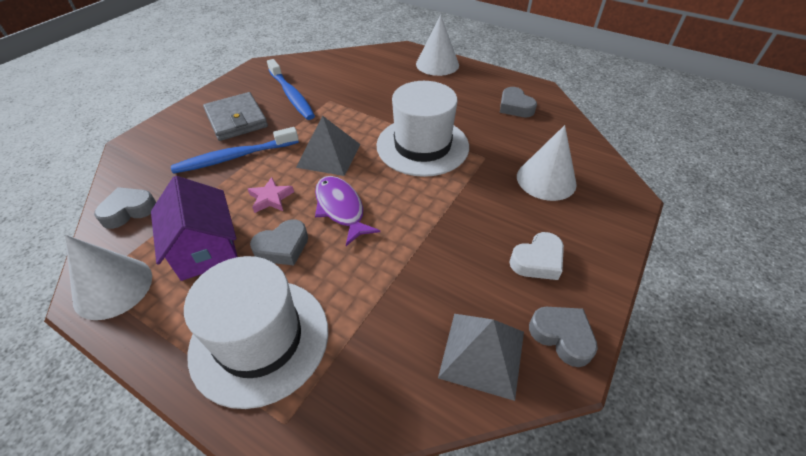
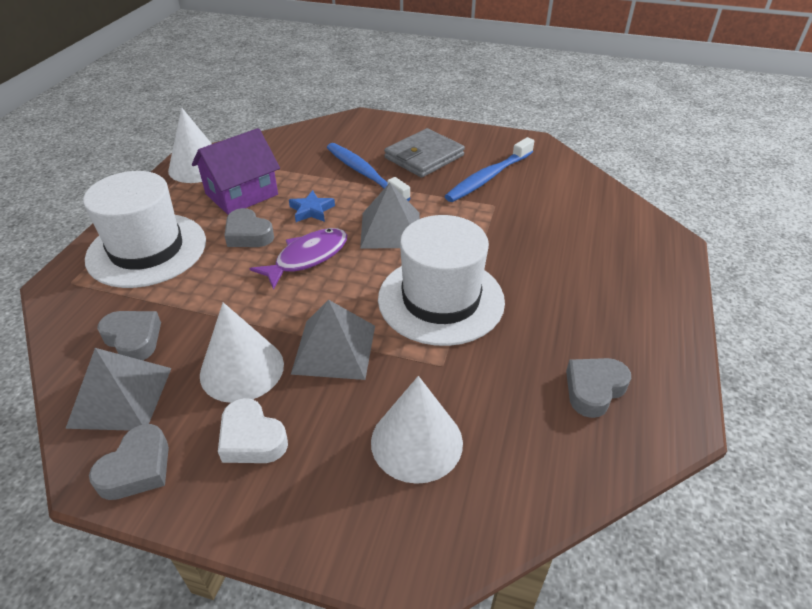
camera: 75 degrees right, 5 degrees down
grey heart [94,187,156,229] -> grey heart moved to [97,311,161,360]
pink star [248,177,294,213] -> blue star [289,190,335,222]
white cone [416,15,459,76] -> white cone moved to [200,302,284,403]
none -> grey pyramid [291,300,375,380]

